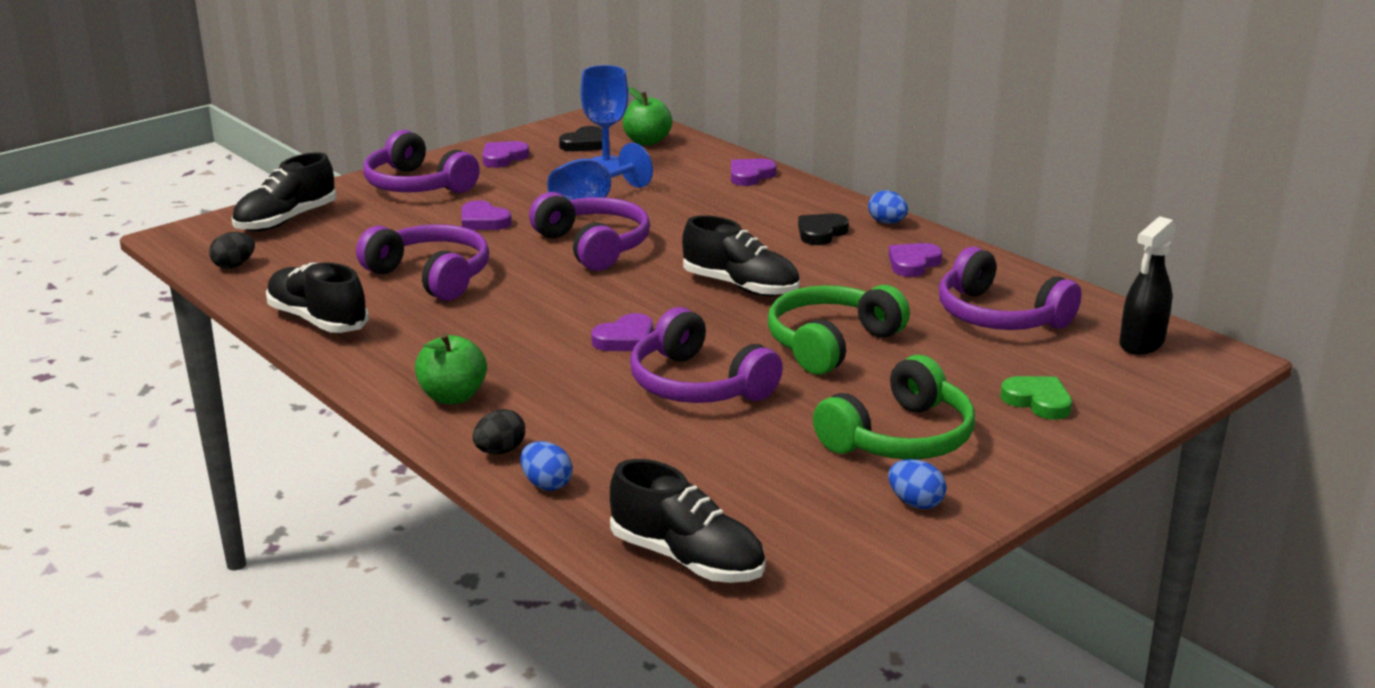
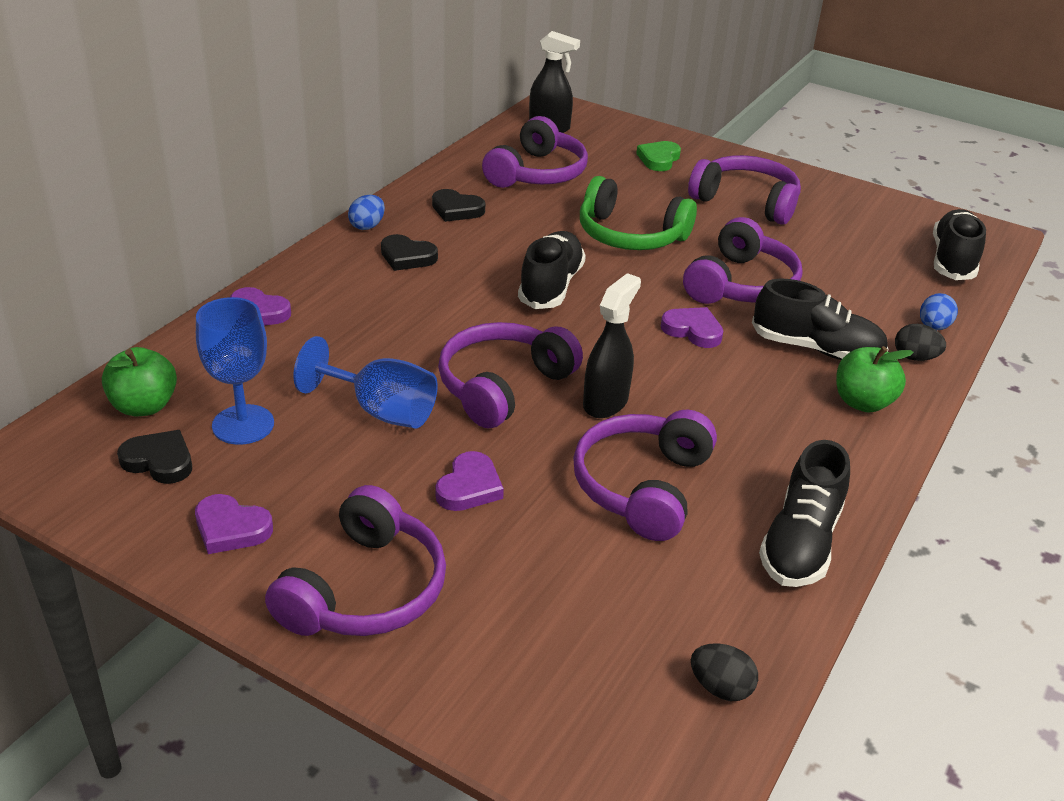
camera: 110 degrees left, 10 degrees up
black shoe [231,152,337,232] -> black shoe moved to [752,278,889,360]
green headphones [813,355,975,460] -> purple headphones [688,155,801,225]
blue egg [888,459,947,509] -> none
purple heart [889,243,942,277] -> black heart [432,189,485,222]
none -> black spray bottle [583,273,641,418]

